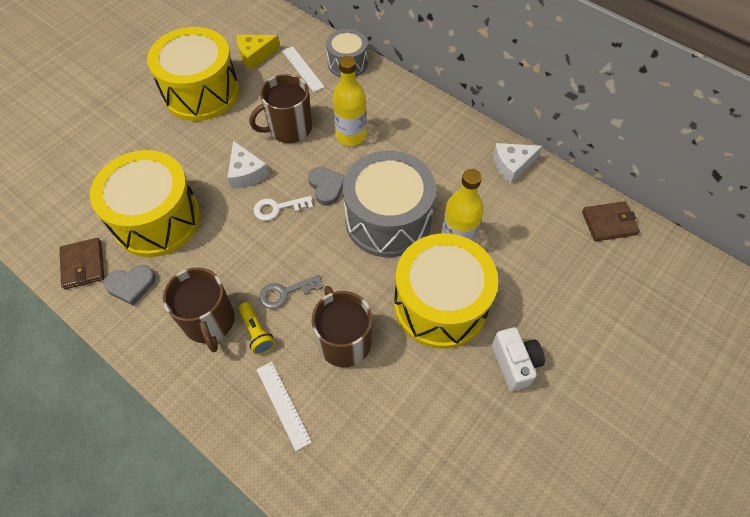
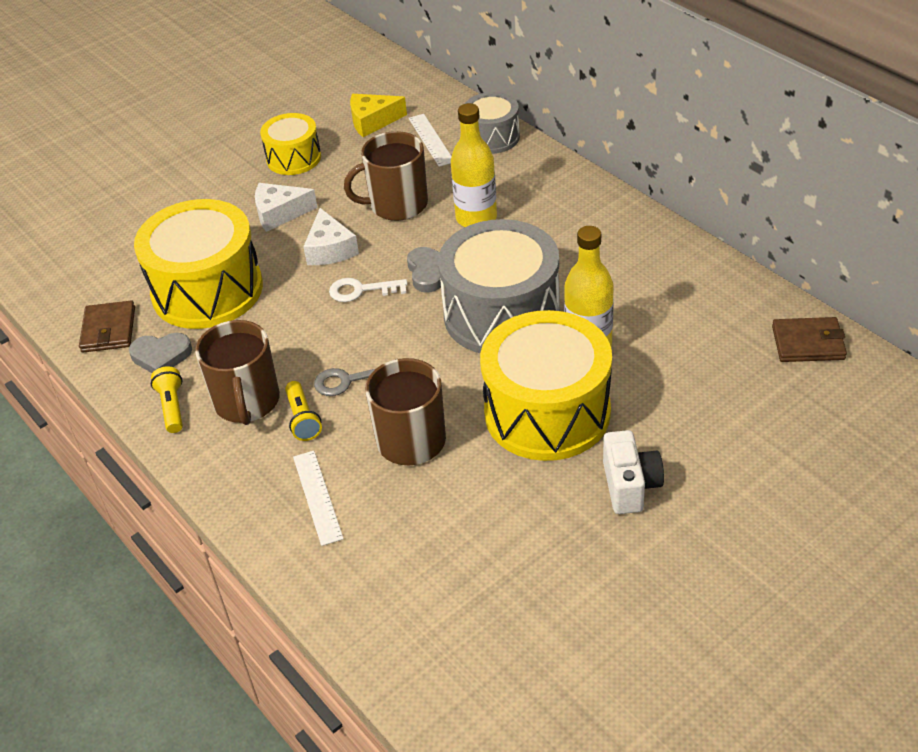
camera: 15 degrees right, 15 degrees down
yellow drum [147,27,239,121] -> yellow drum [260,113,321,175], size x0.55
white cheese [493,143,543,184] -> white cheese moved to [255,183,318,232]
none -> yellow flashlight [151,366,183,433]

